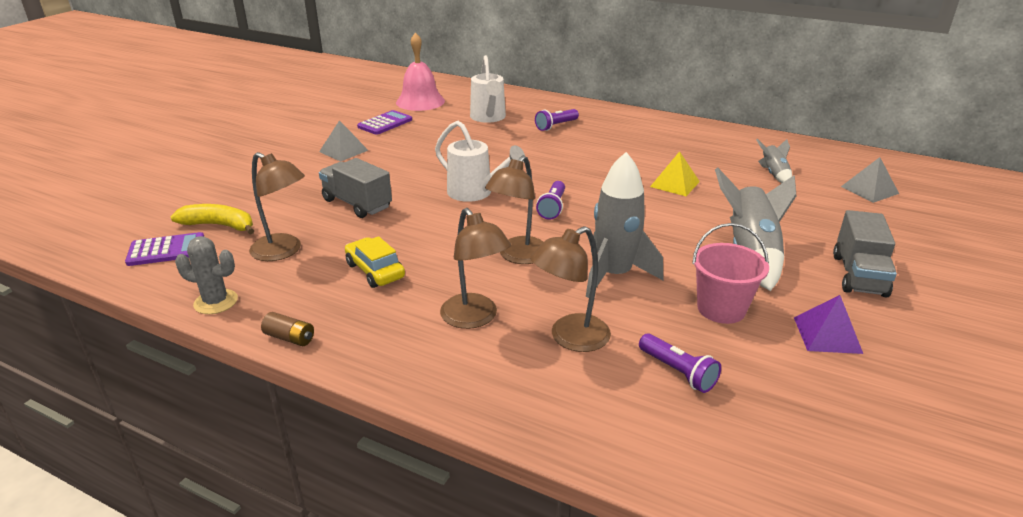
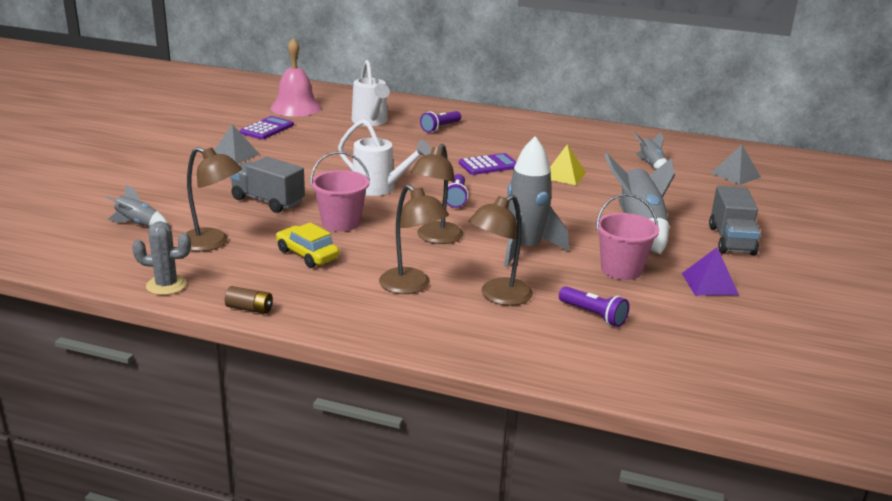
camera: 10 degrees left, 5 degrees down
purple calculator [125,232,204,266] -> purple calculator moved to [459,153,516,175]
yellow banana [170,204,254,234] -> grey rocket [106,185,168,227]
none -> pink bucket [310,151,370,232]

